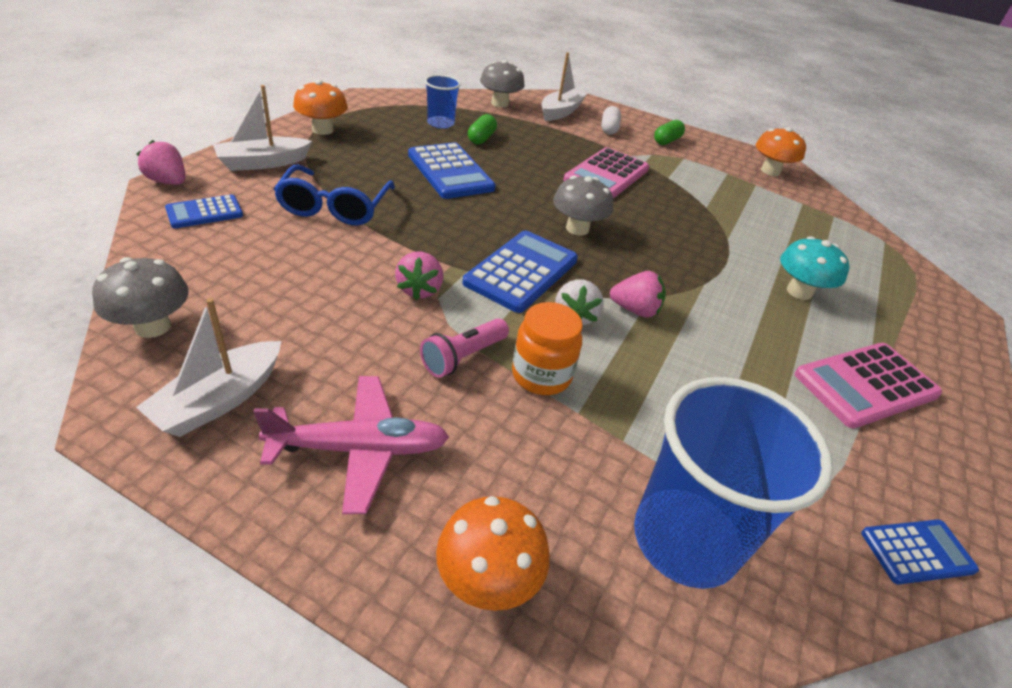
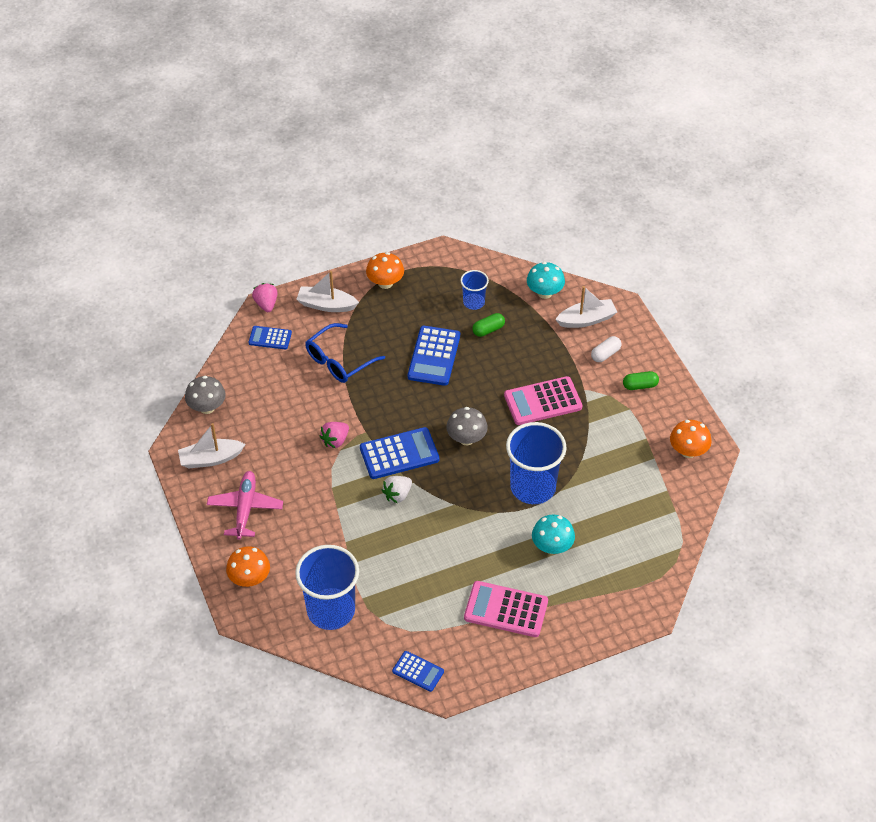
camera: 45 degrees right, 10 degrees up
pink plane [253,376,449,514] -> pink plane turned 120 degrees counterclockwise [207,471,283,540]
pink flashlight [420,318,509,378] -> none
grey mushroom [480,60,525,108] -> turquoise mushroom [527,262,565,299]
orange jar [512,302,583,395] -> none
pink strawberry [610,271,666,317] -> none
none -> blue cup [506,422,567,504]

